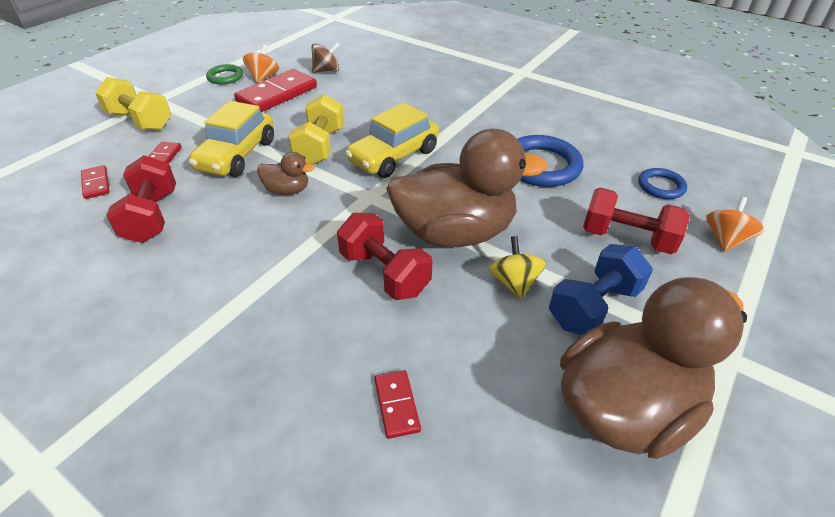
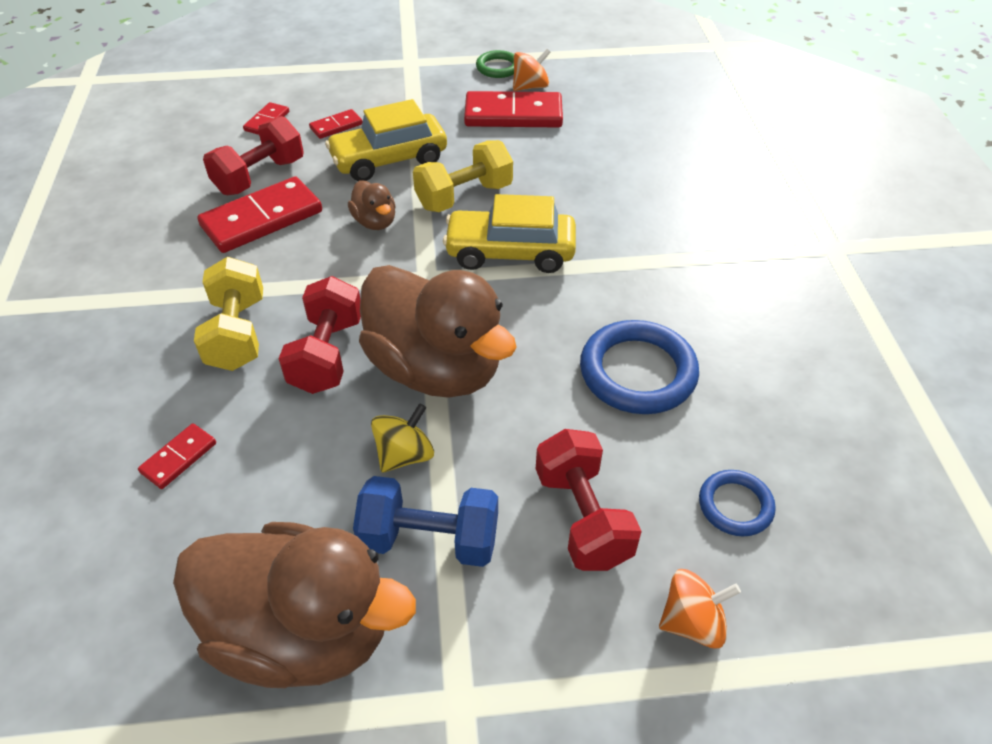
camera: 50 degrees right, 5 degrees up
yellow dumbbell [95,77,171,130] -> yellow dumbbell moved to [194,257,263,371]
brown spinning top [312,42,339,73] -> none
none -> red domino [197,176,322,253]

